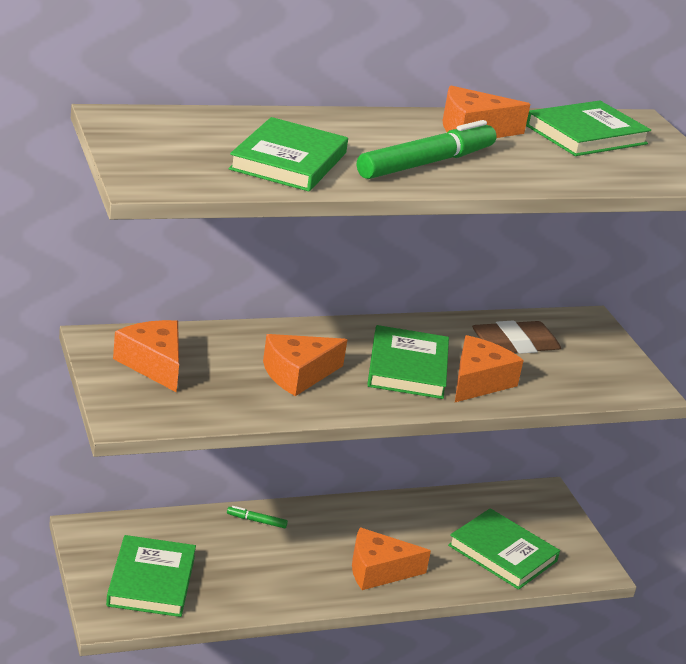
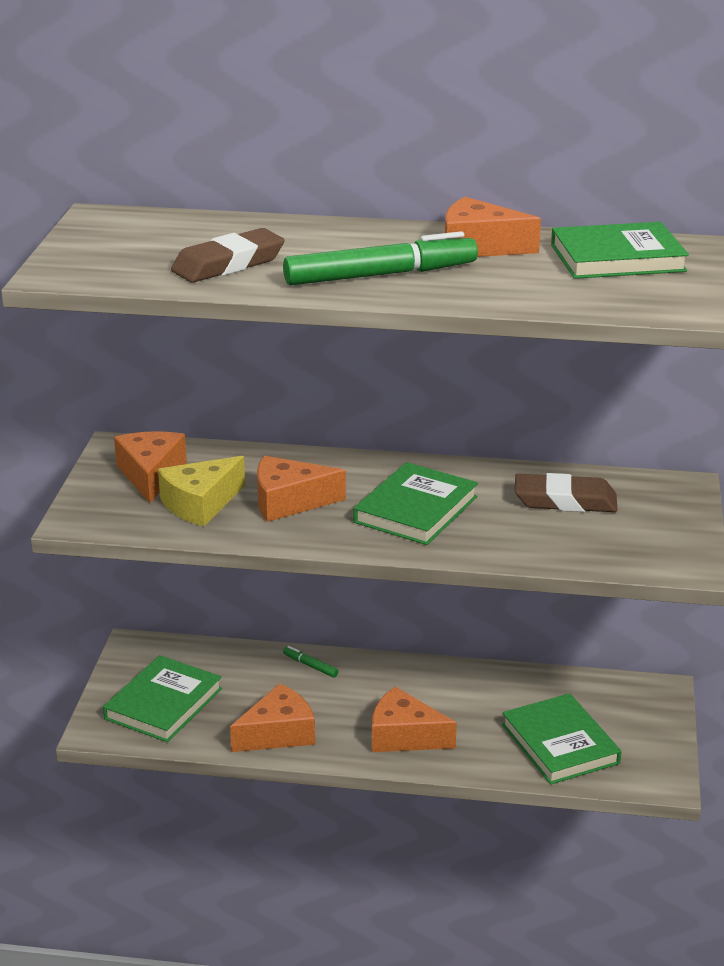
camera: 30 degrees right, 0 degrees up
green book [229,117,348,192] -> brown eraser [171,228,285,283]
orange cheese [455,335,524,402] -> orange cheese moved to [230,683,315,752]
none -> yellow cheese [158,456,245,526]

